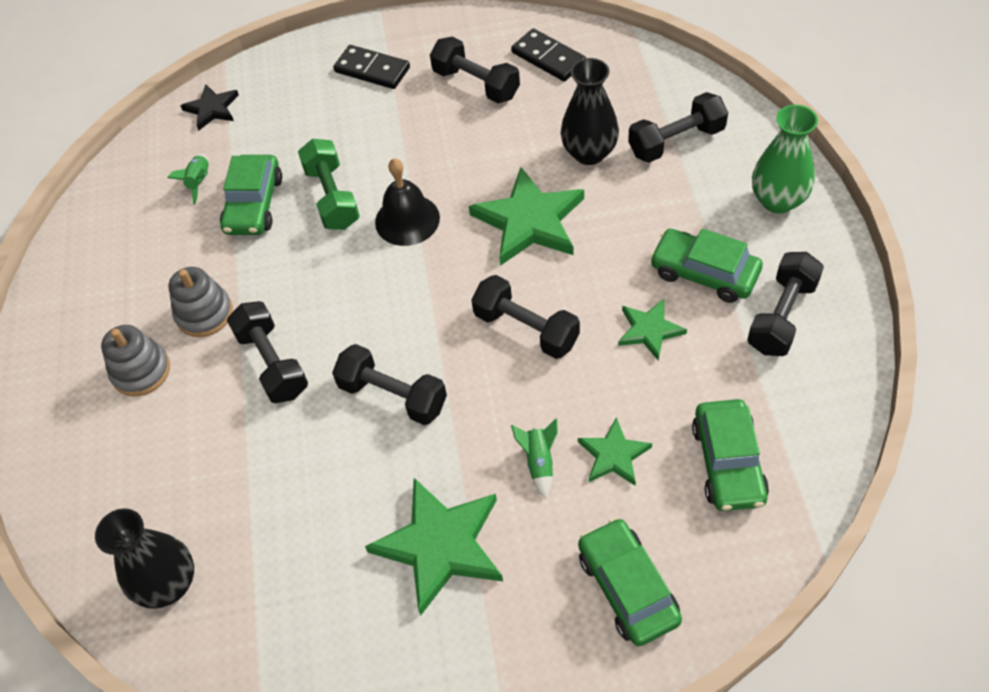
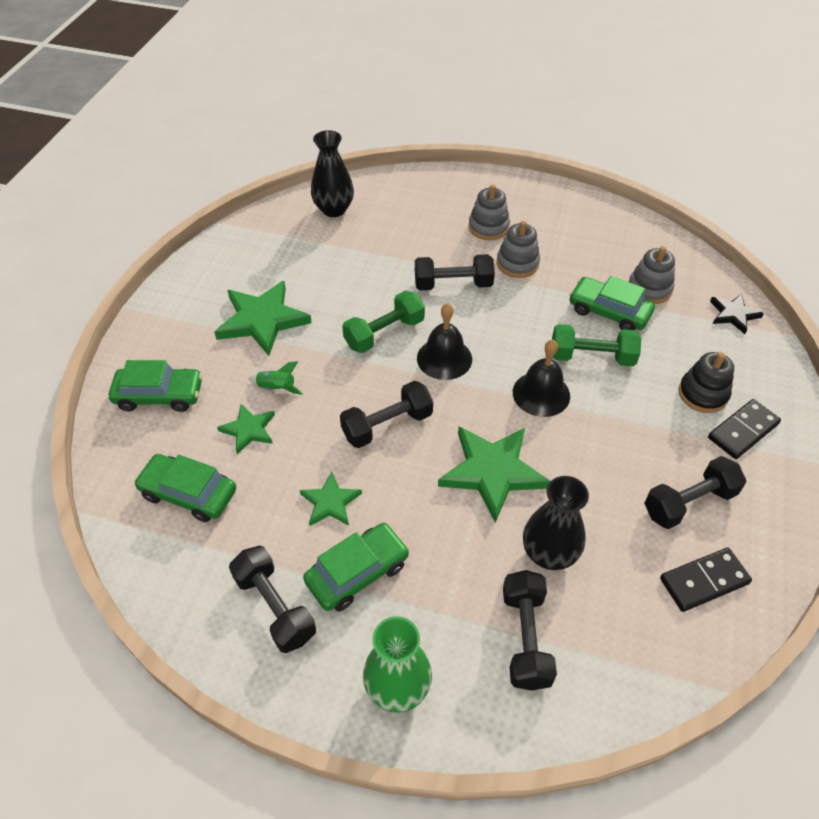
camera: 110 degrees right, 5 degrees down
green rocket [168,154,209,205] -> grey stacking toy [629,246,675,304]
black dumbbell [332,344,447,425] -> green dumbbell [342,291,425,353]
none -> black bell [417,303,472,380]
none -> black stacking toy [678,352,734,413]

